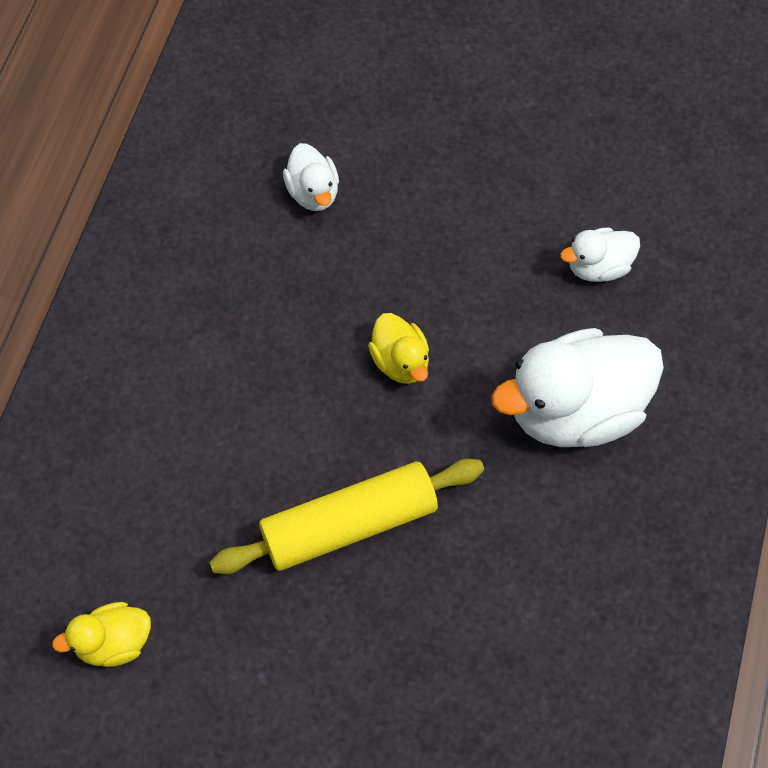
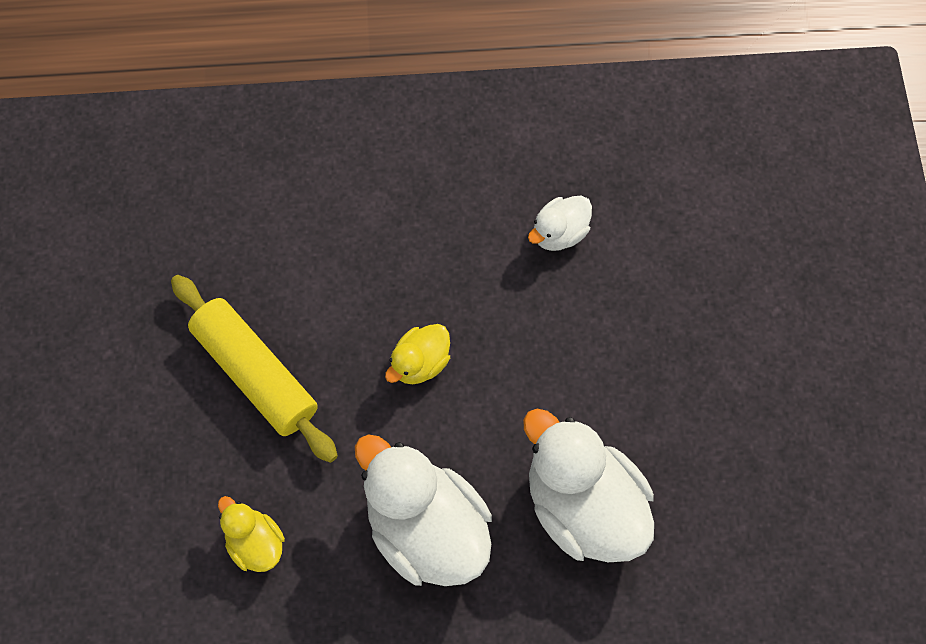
camera: 70 degrees right, 5 degrees up
yellow duck [52,602,151,667] -> yellow duck moved to [218,496,285,572]
white duck [560,227,640,282] -> white duck [523,409,654,562], size x2.01

